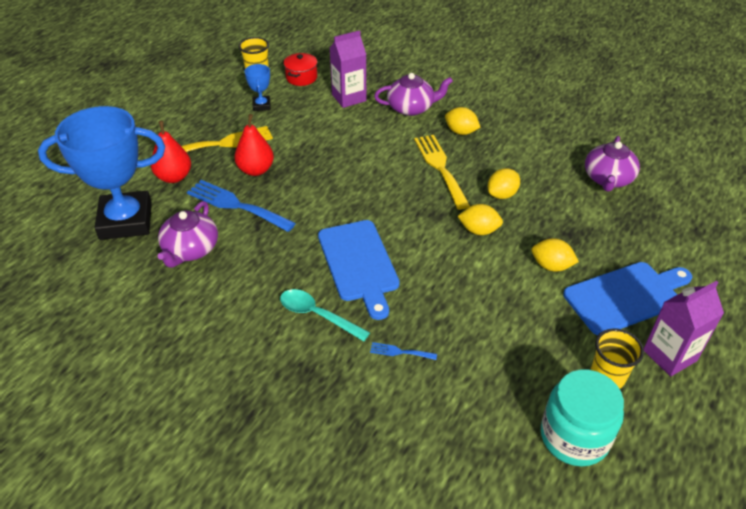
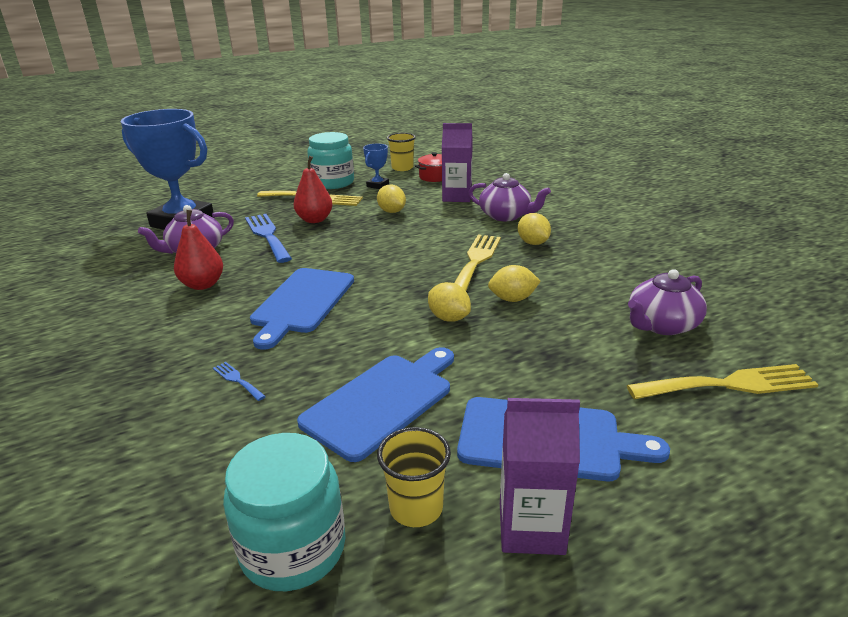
camera: 35 degrees right, 15 degrees down
red pear [151,121,191,183] -> red pear moved to [174,210,223,290]
turquoise spoon [280,289,370,341] -> none
yellow lemon [532,238,579,272] -> yellow lemon moved to [377,185,406,213]
none -> blue cutting board [297,347,454,462]
none -> turquoise jar [307,132,354,189]
none -> yellow fork [627,364,819,399]

